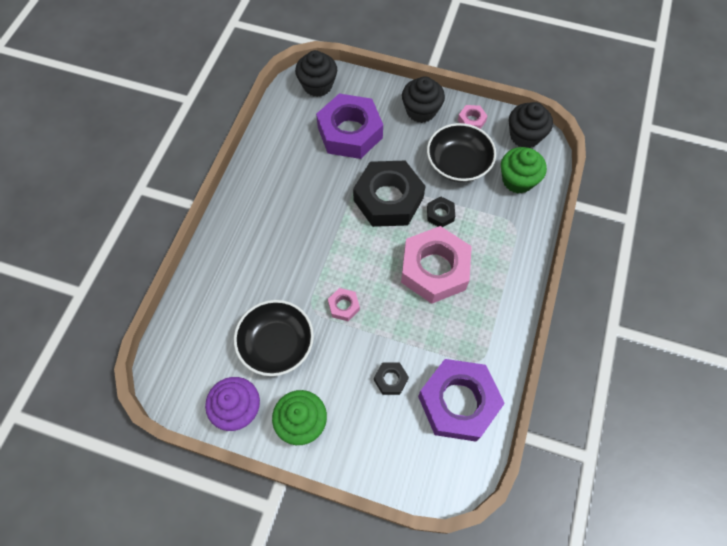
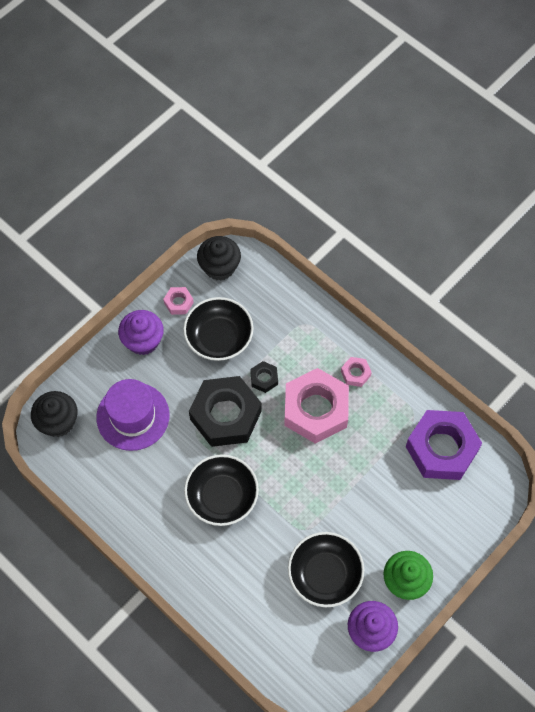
camera: 65 degrees left, 0 degrees up
purple nut [316,94,383,159] -> purple hat [96,379,170,451]
pink nut [328,288,360,321] -> pink nut moved to [341,357,372,387]
black nut [374,362,409,395] -> none
black cupcake [402,76,445,123] -> purple cupcake [118,310,164,355]
green cupcake [501,147,547,194] -> none
none -> black bowl [184,454,259,526]

